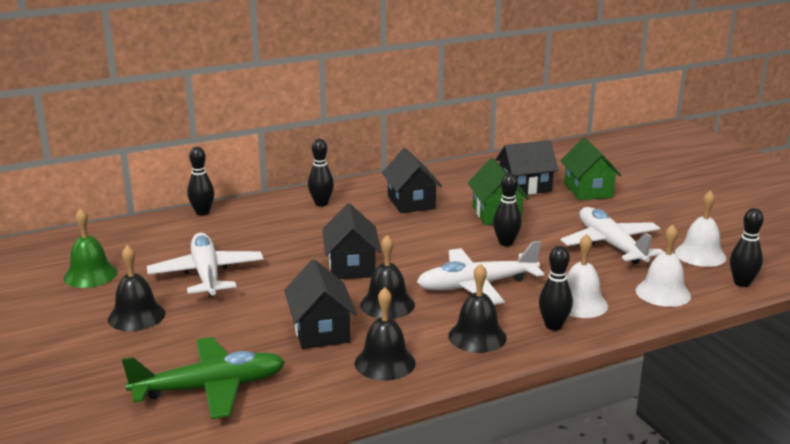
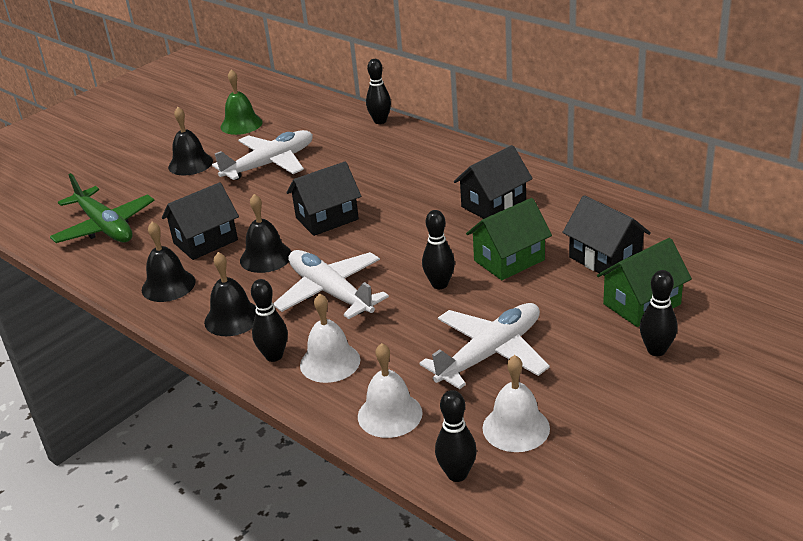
camera: 70 degrees right, 10 degrees up
black bowling pin [308,139,334,206] -> black bowling pin moved to [640,270,678,356]

